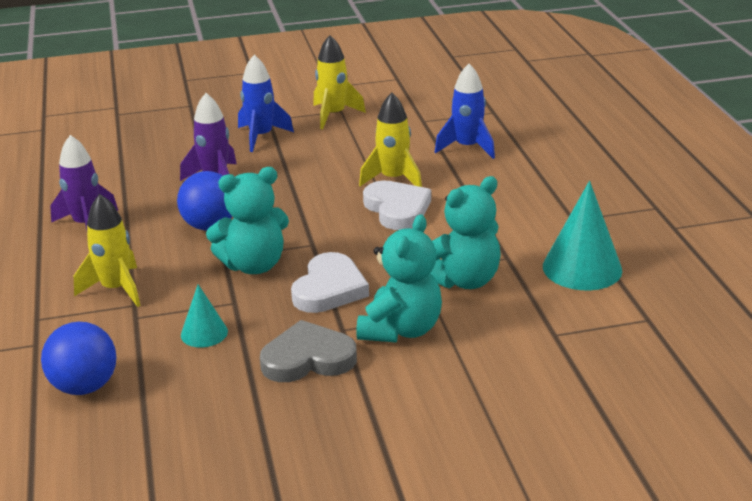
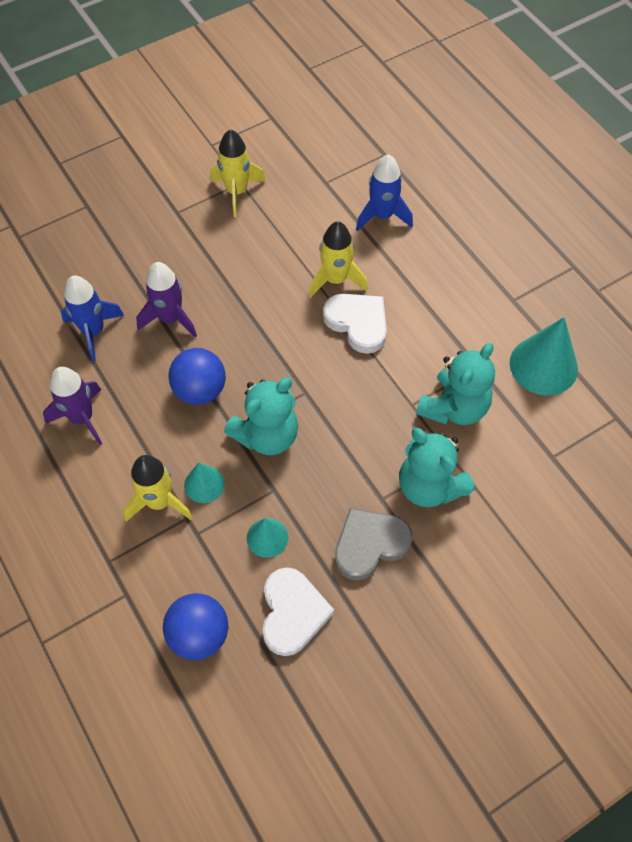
camera: 20 degrees left, 30 degrees up
blue rocket [238,55,294,152] -> blue rocket moved to [61,275,124,361]
white heart [291,252,369,313] -> white heart moved to [262,567,334,656]
turquoise teddy bear [356,214,442,343] -> turquoise teddy bear turned 135 degrees clockwise [399,428,475,507]
none -> turquoise cone [184,463,225,503]

